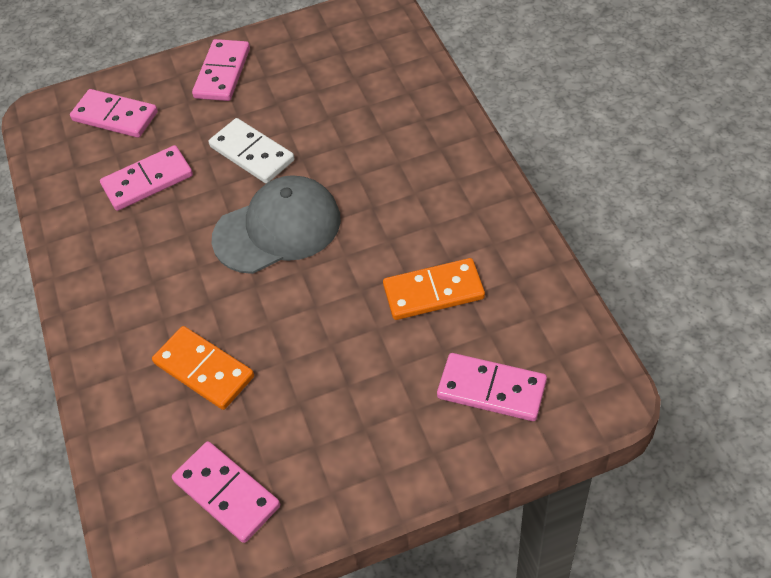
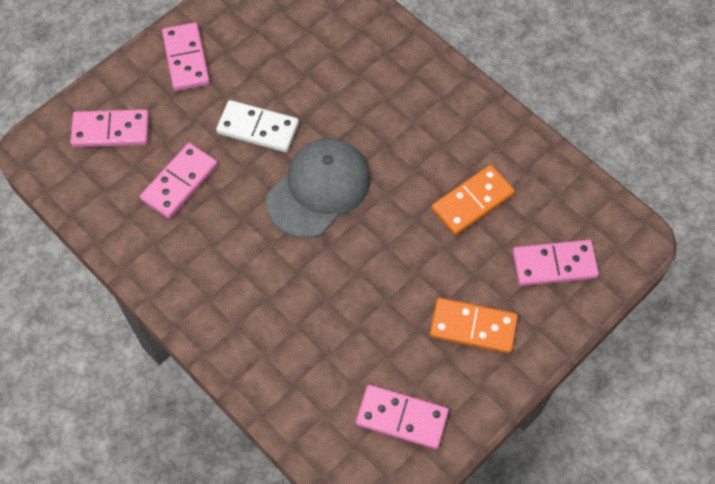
camera: 30 degrees left, 10 degrees up
orange domino [152,326,254,410] -> orange domino moved to [430,298,518,353]

